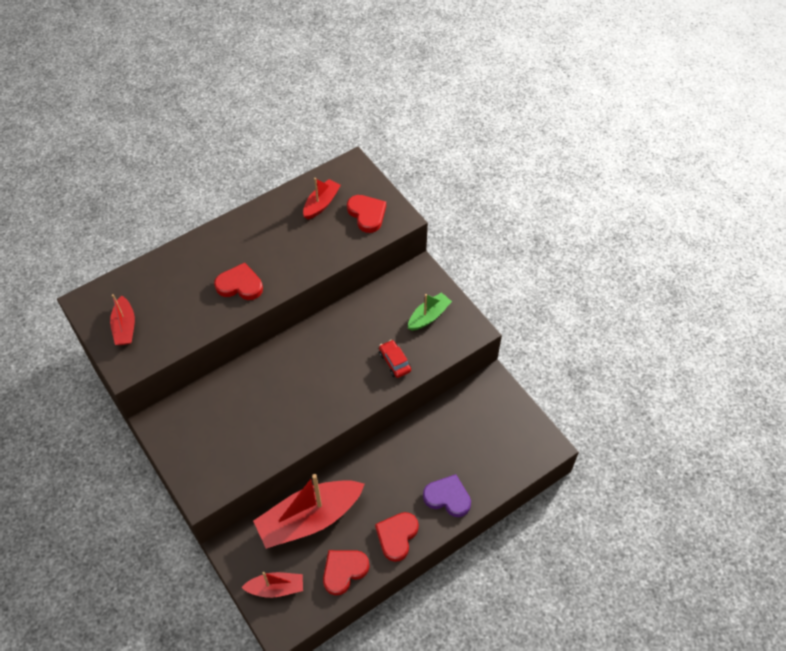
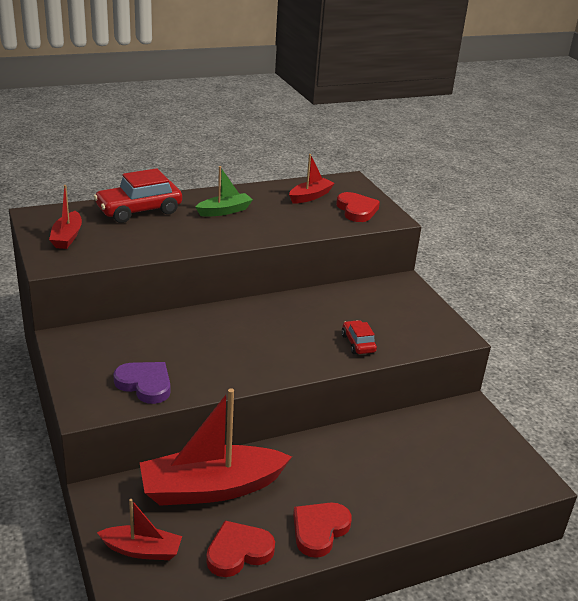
camera: 10 degrees right, 25 degrees down
red heart [214,263,263,300] -> none
green boat [408,292,452,331] -> green boat moved to [195,166,253,217]
purple heart [423,474,471,517] -> purple heart moved to [113,362,170,404]
none -> red car [94,168,182,223]

